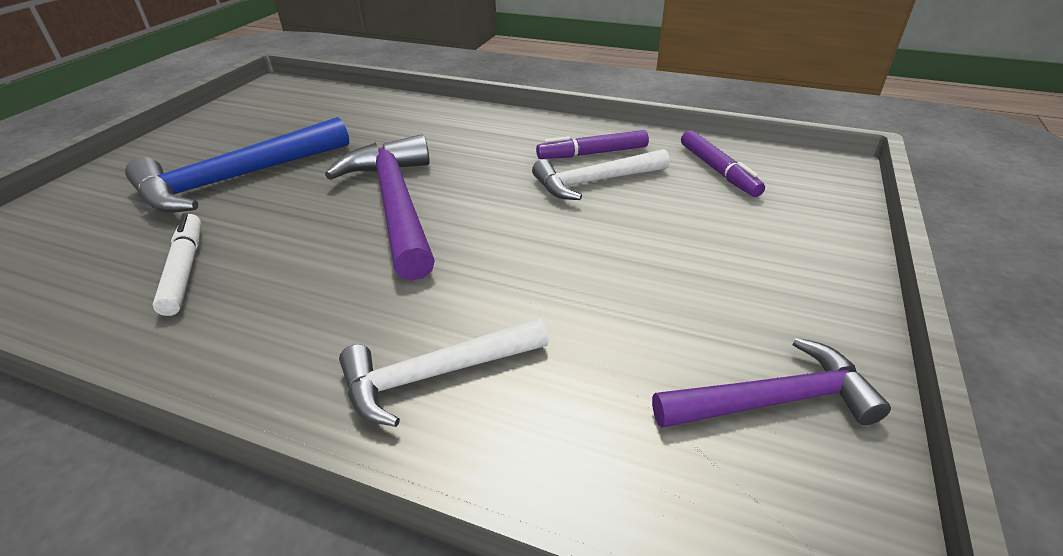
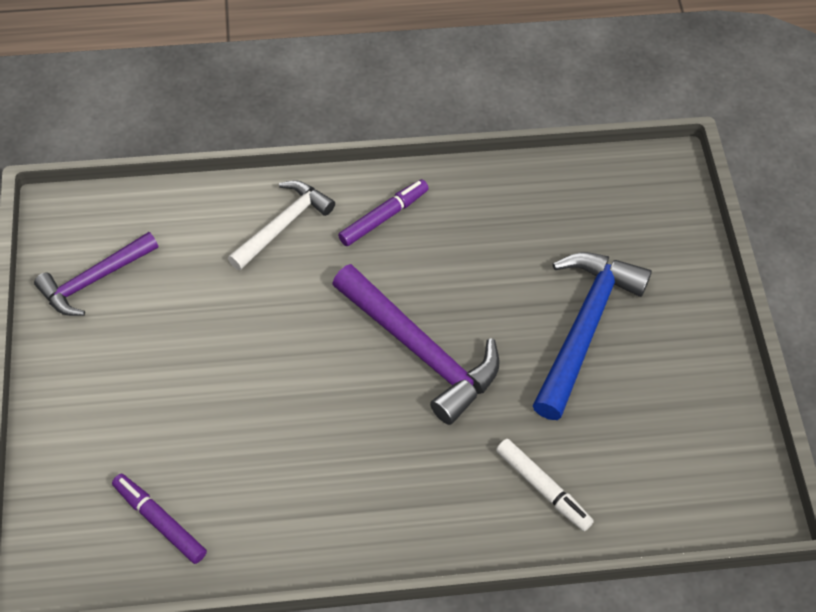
camera: 150 degrees right, 20 degrees up
white marker [152,213,201,316] -> white marker moved to [496,439,594,531]
white hammer [532,149,670,200] -> none
purple marker [536,130,649,159] -> purple marker moved to [338,179,429,246]

